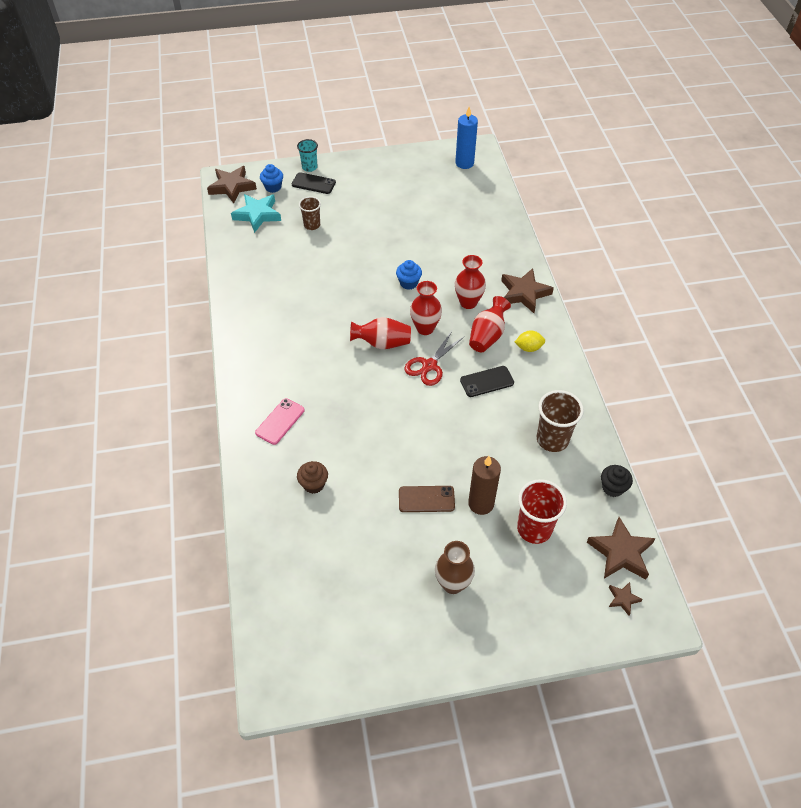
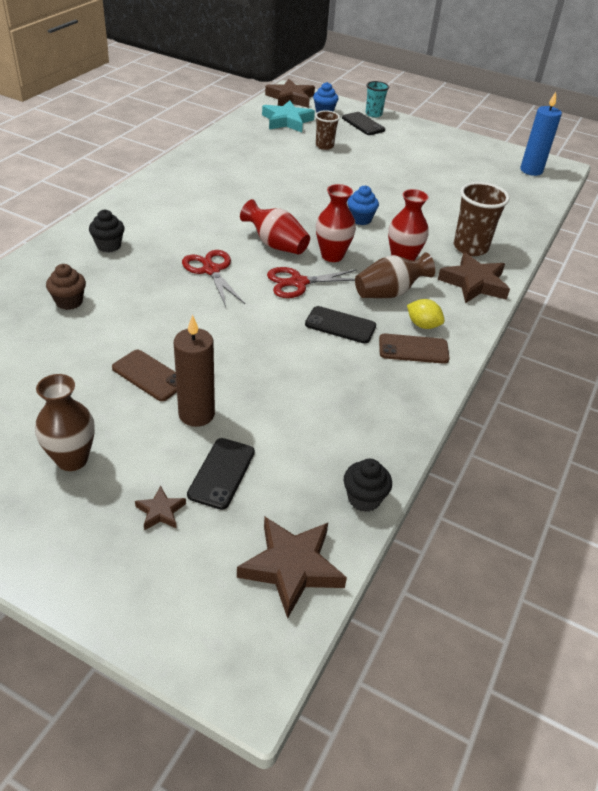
camera: 35 degrees right, 10 degrees down
pink phone [255,398,305,445] -> black cupcake [89,210,125,252]
red vase [469,296,511,352] -> brown vase [355,252,435,298]
red cup [517,479,567,544] -> black phone [187,438,255,510]
brown cup [537,390,584,452] -> brown cup moved to [454,182,510,256]
brown star [609,582,643,616] -> brown star moved to [135,486,186,530]
none -> red scissors [182,250,245,307]
none -> brown phone [379,334,450,364]

